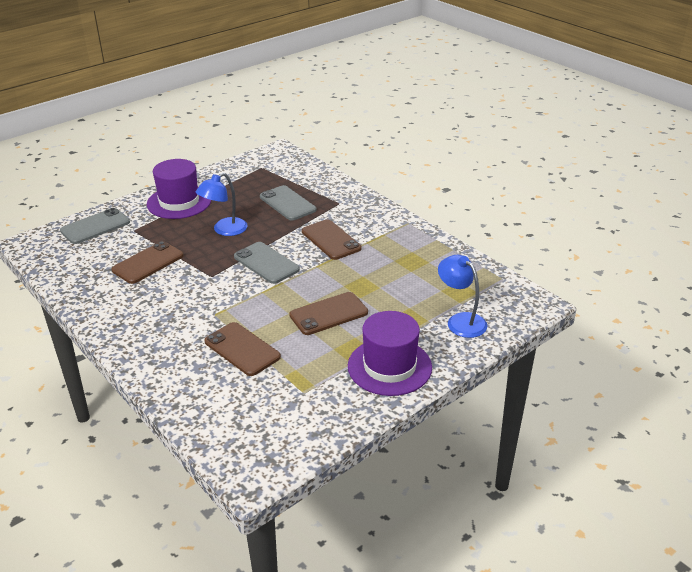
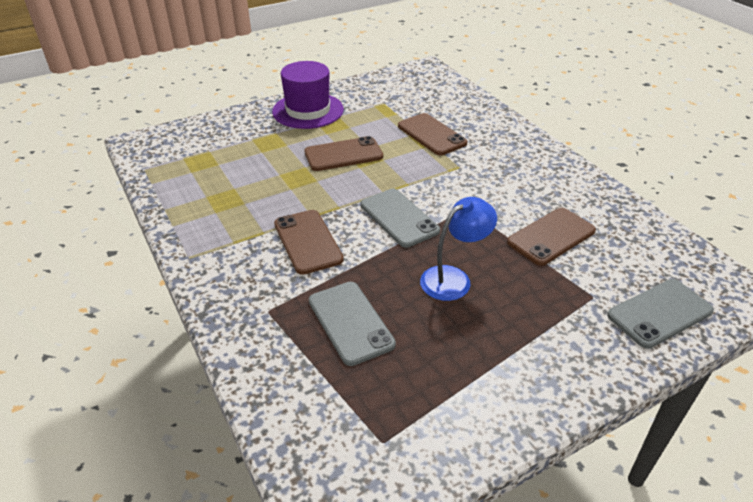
camera: 170 degrees left, 5 degrees up
purple hat [147,159,211,219] -> none
blue lamp [438,255,487,338] -> none

